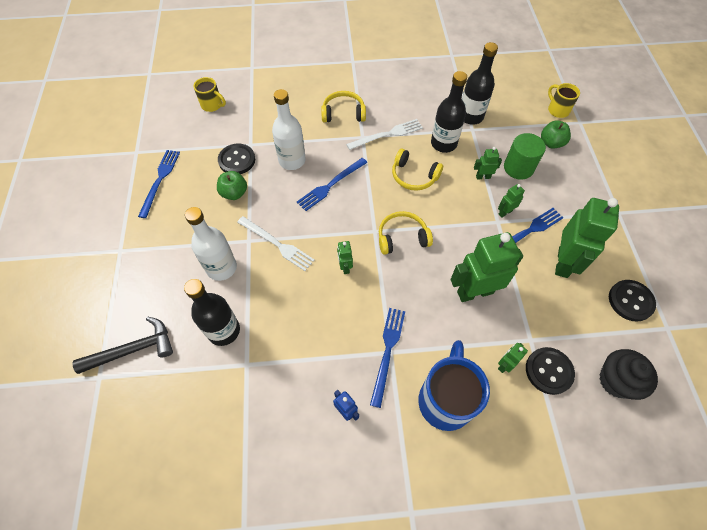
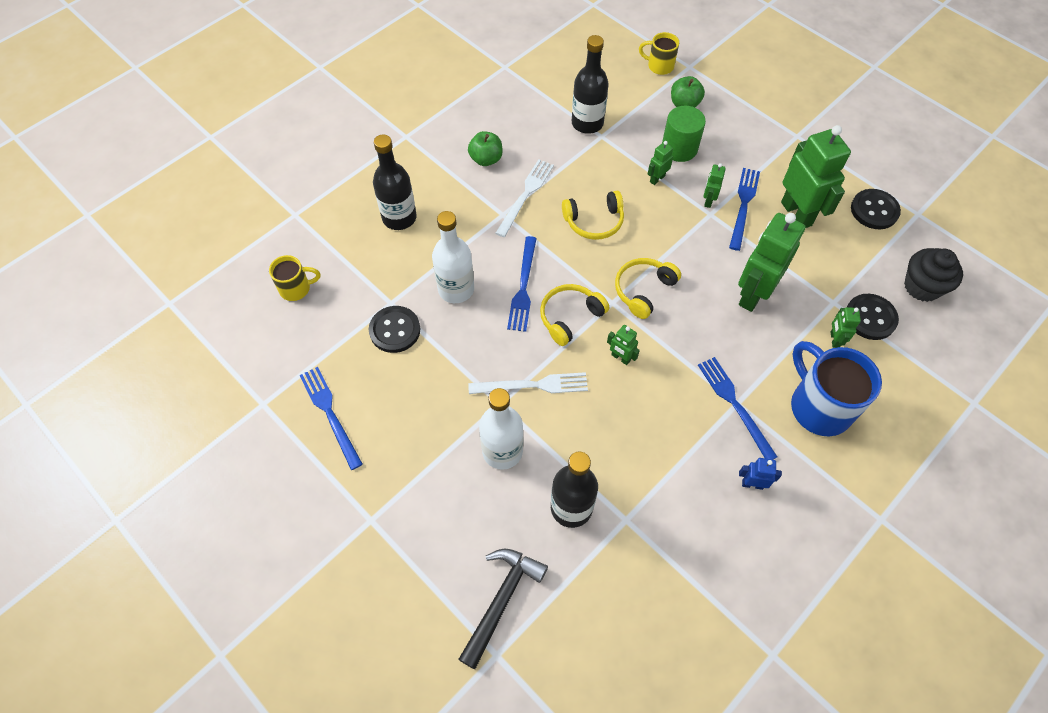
camera: 40 degrees left, 0 degrees up
green apple [217,171,247,200] -> green apple moved to [468,131,503,166]
yellow headphones [321,91,366,122] -> yellow headphones moved to [540,284,609,346]
black bottle [431,71,467,153] -> black bottle moved to [373,134,417,230]

